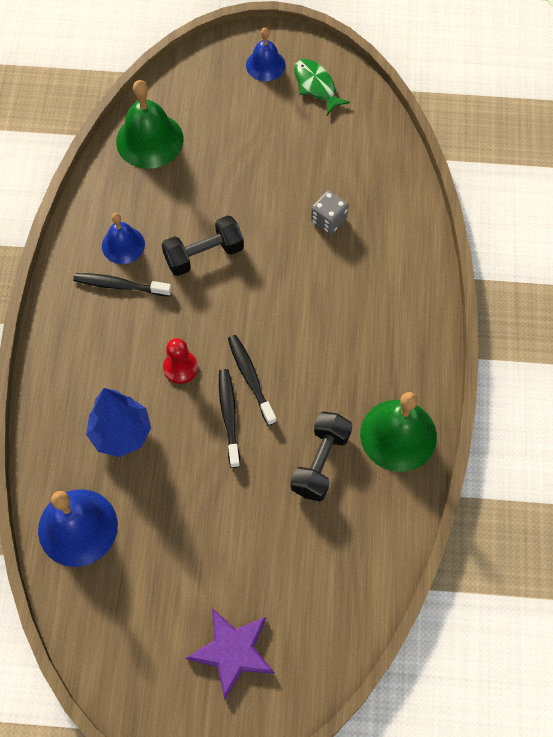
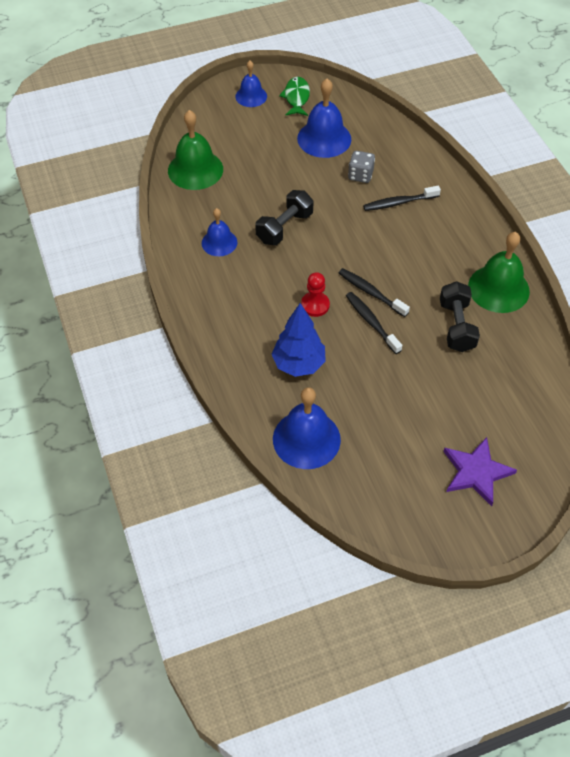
camera: 25 degrees left, 10 degrees down
black toothbrush [73,273,172,296] -> black toothbrush moved to [363,186,441,211]
green fish [294,59,350,115] -> green fish turned 60 degrees clockwise [279,77,310,116]
none -> blue bell [297,79,351,158]

